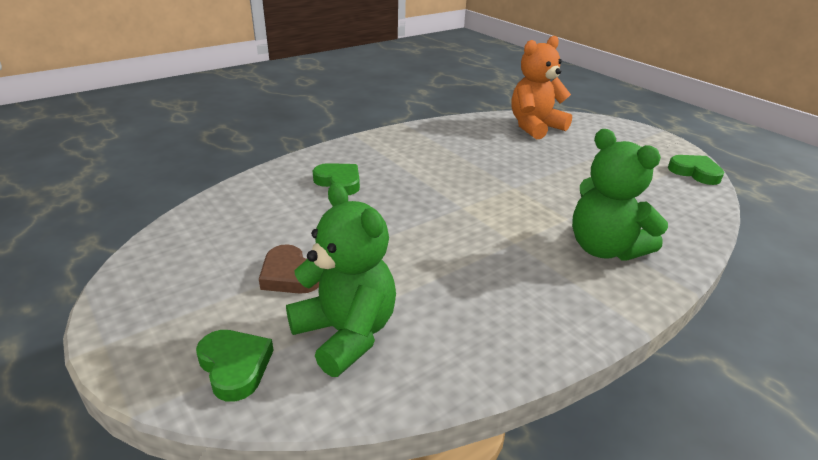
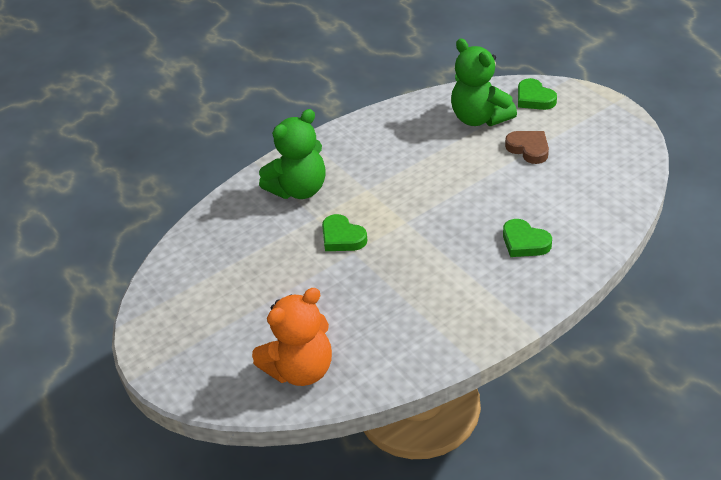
camera: 175 degrees left, 10 degrees up
green teddy bear [572,129,668,260] -> green teddy bear turned 90 degrees clockwise [259,109,326,199]
green heart [668,155,724,185] -> green heart moved to [322,214,368,251]

